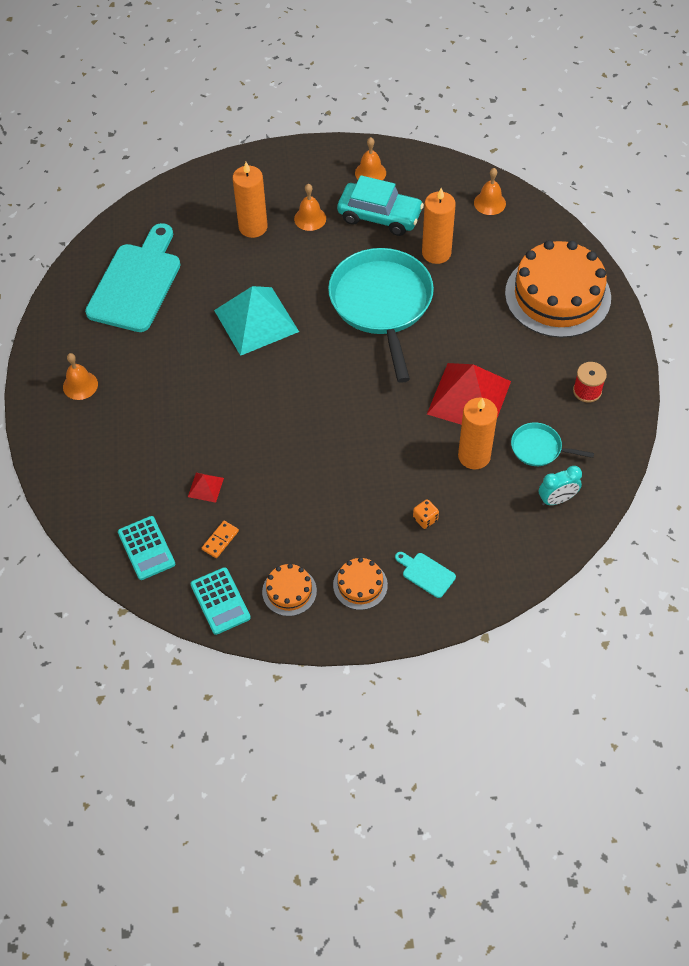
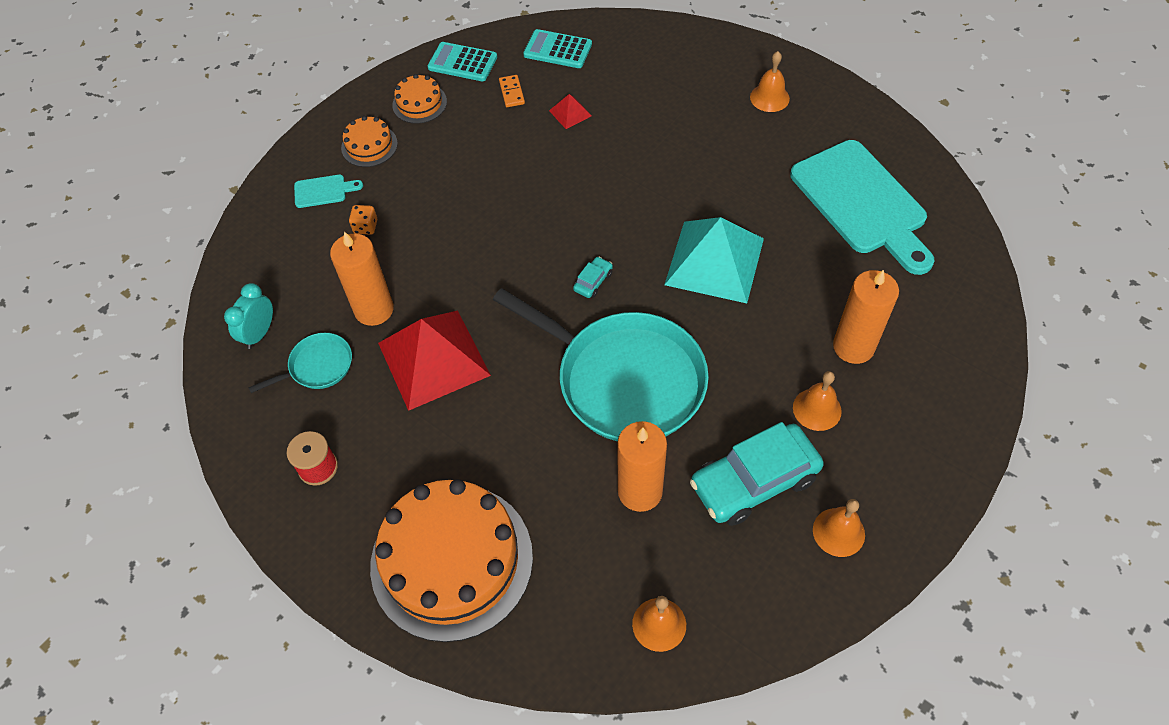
camera: 135 degrees right, 0 degrees up
none -> turquoise car [573,256,613,298]

